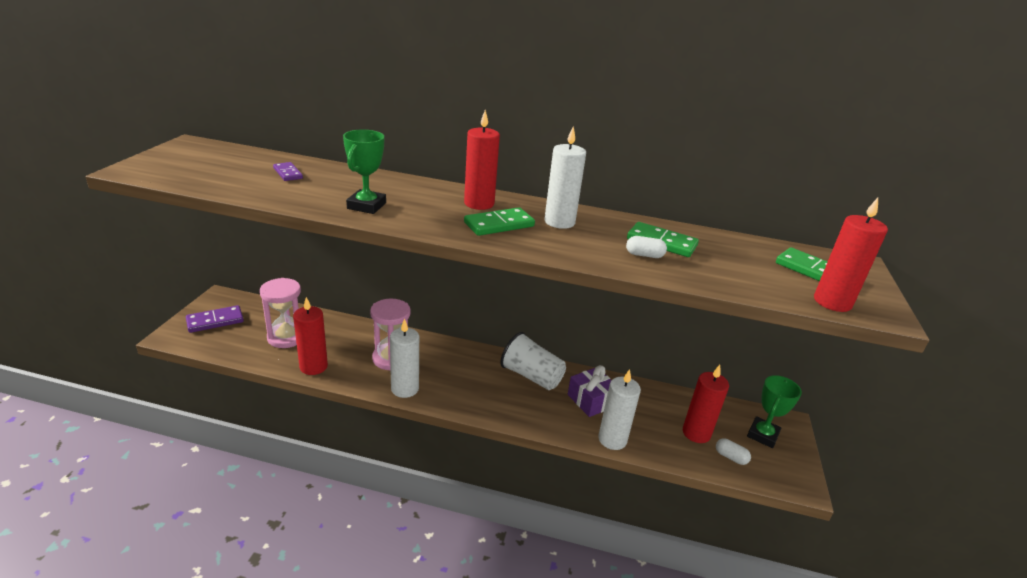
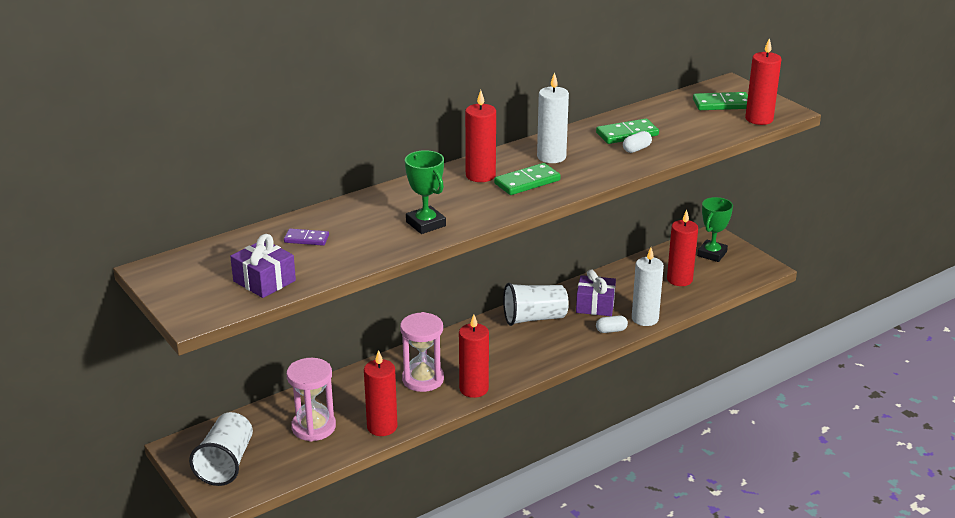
camera: 45 degrees left, 0 degrees up
purple domino [186,305,244,333] -> white cup [189,412,253,486]
white candle [390,318,419,398] -> red candle [459,314,489,398]
green domino [464,207,535,236] -> green domino turned 45 degrees clockwise [494,163,561,195]
white capsule [716,438,751,465] -> white capsule moved to [596,315,628,333]
green trophy [747,375,802,448] -> green trophy turned 45 degrees clockwise [697,197,733,262]
none -> purple gift [230,234,296,298]

